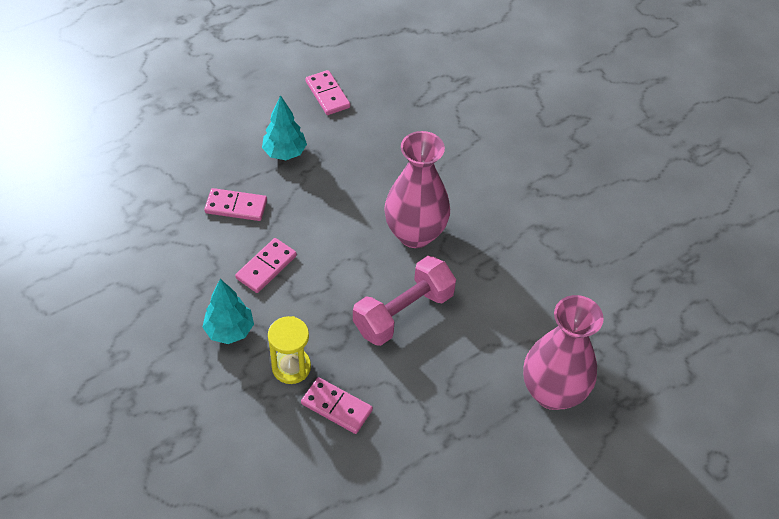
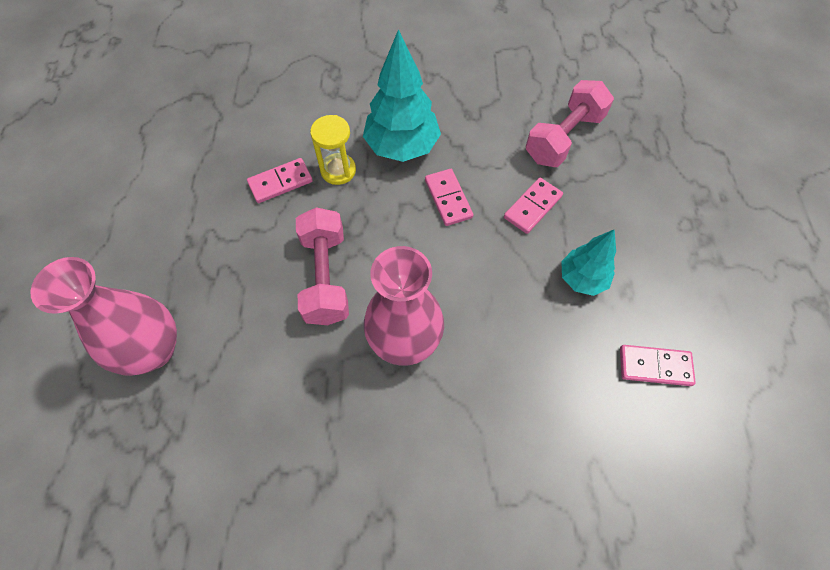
camera: 125 degrees right, 10 degrees up
turquoise tree [203,279,254,344] -> turquoise tree [363,29,441,162], size x1.63
none -> pink dumbbell [526,80,614,167]

